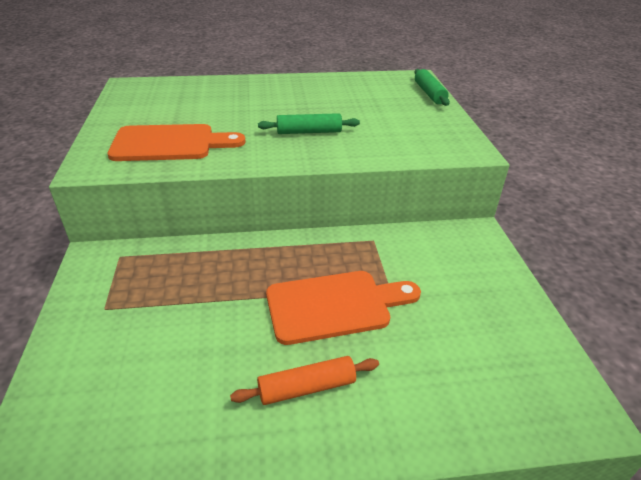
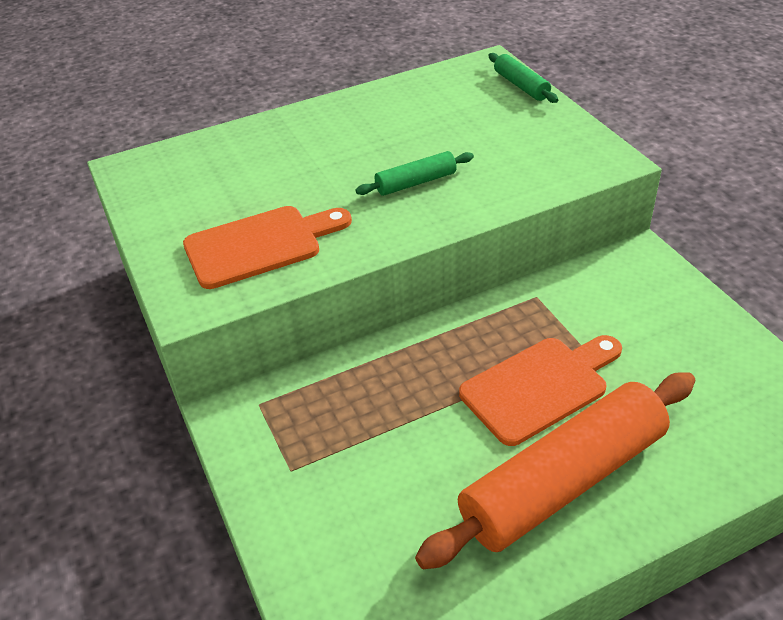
camera: 15 degrees left, 5 degrees up
orange rolling pin [230,356,379,405] -> orange rolling pin [415,372,695,569], size x2.21

